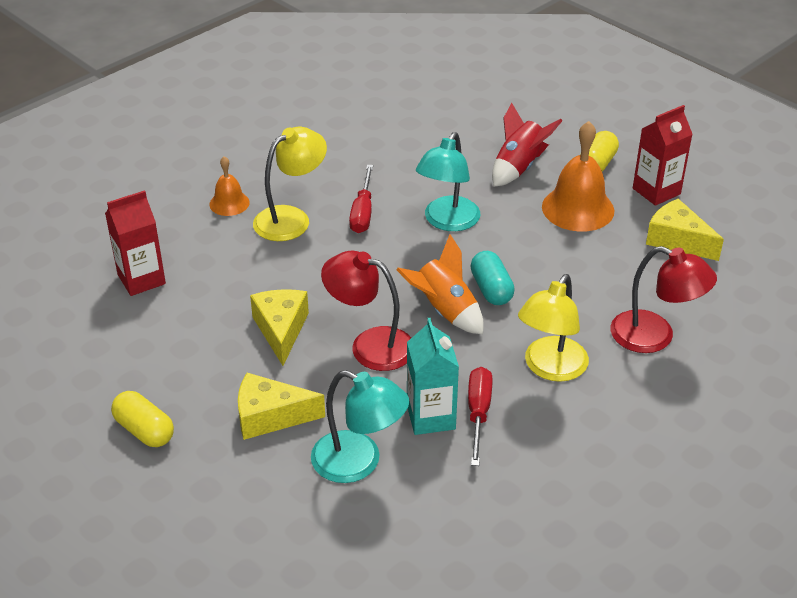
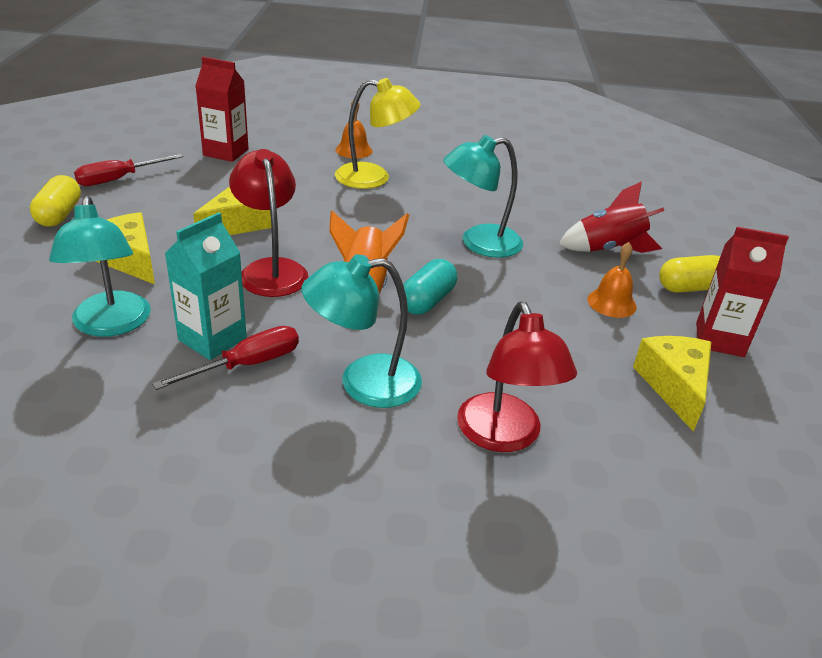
camera: 45 degrees right, 5 degrees down
red screwdriver [349,165,373,233] -> red screwdriver moved to [74,154,184,186]
yellow lamp [518,274,589,382] -> turquoise lamp [302,254,422,408]
orange bell [542,121,615,232] -> orange bell [587,242,637,318], size x0.56

